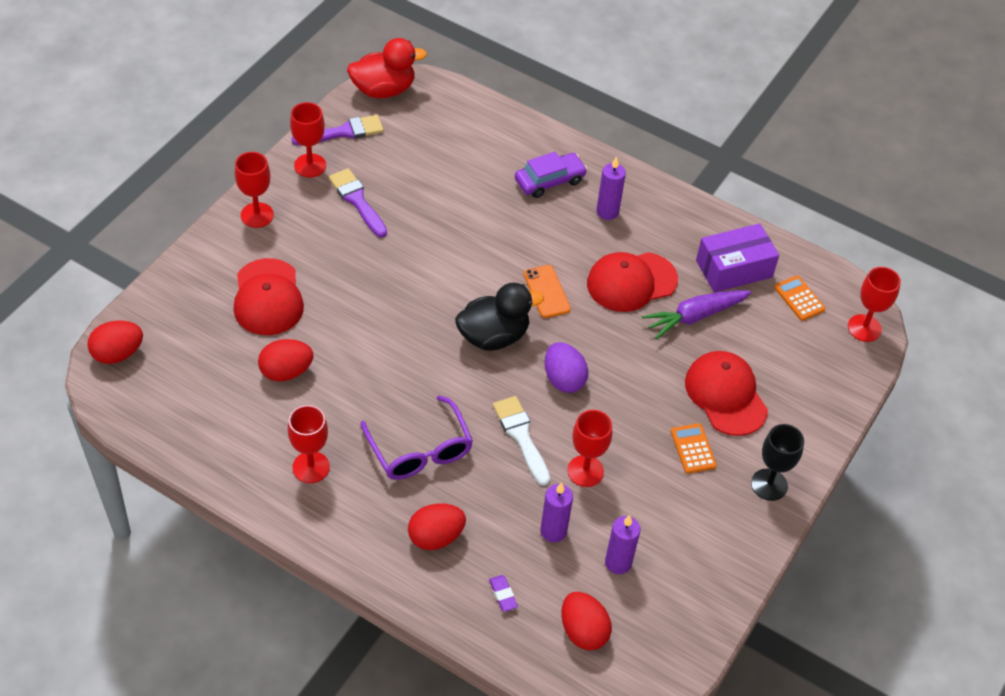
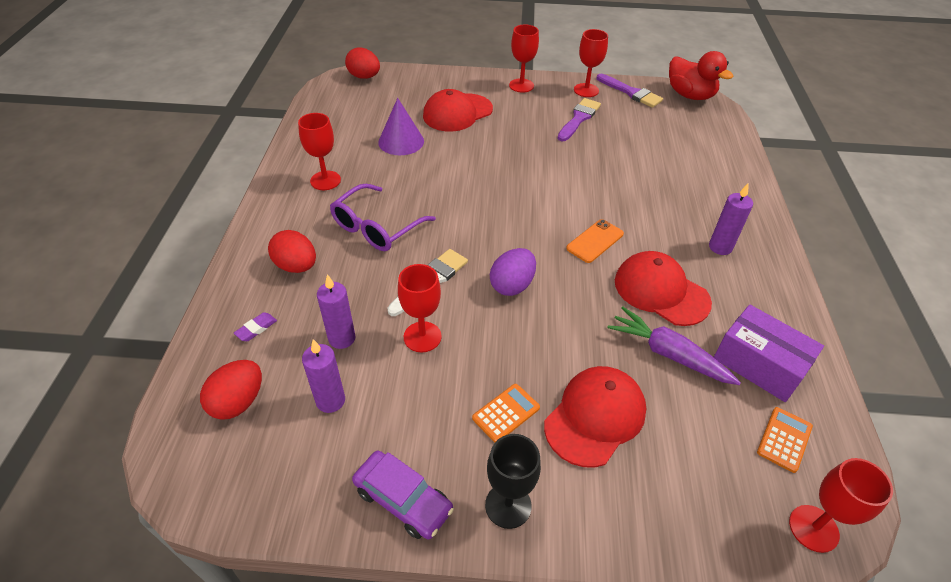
camera: 65 degrees right, 5 degrees down
red egg [258,339,313,382] -> purple cone [378,98,424,155]
black duck [455,283,544,351] -> none
purple car [515,152,587,198] -> purple car moved to [352,451,454,540]

